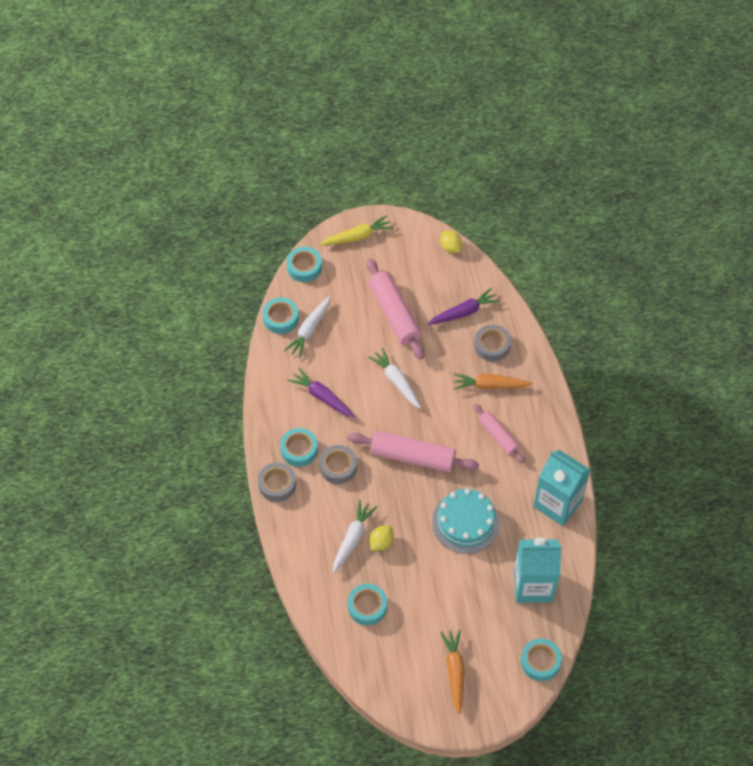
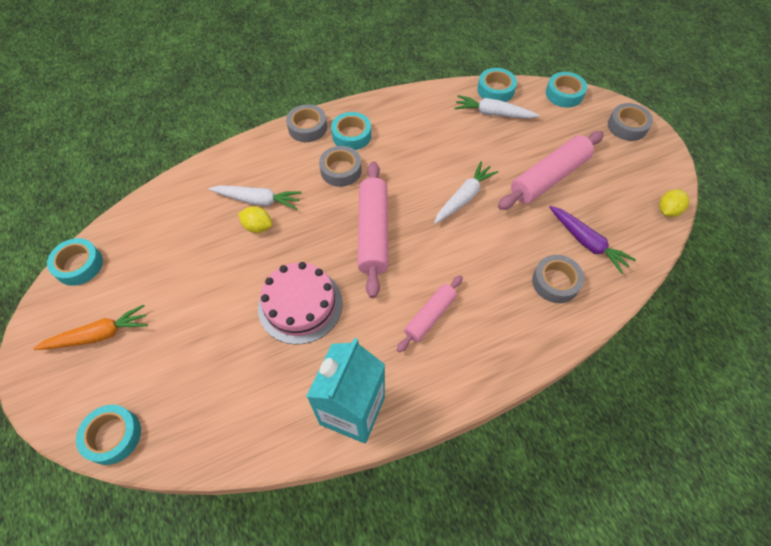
camera: 75 degrees right, 0 degrees up
purple carrot [287,368,355,418] -> none
yellow carrot [320,215,393,245] -> grey tape [608,103,653,141]
turquoise tape [348,584,387,625] -> turquoise tape moved to [47,238,103,286]
turquoise cake [432,489,500,554] -> pink cake [258,262,342,344]
orange carrot [453,373,533,390] -> none
turquoise carton [514,538,562,603] -> none

